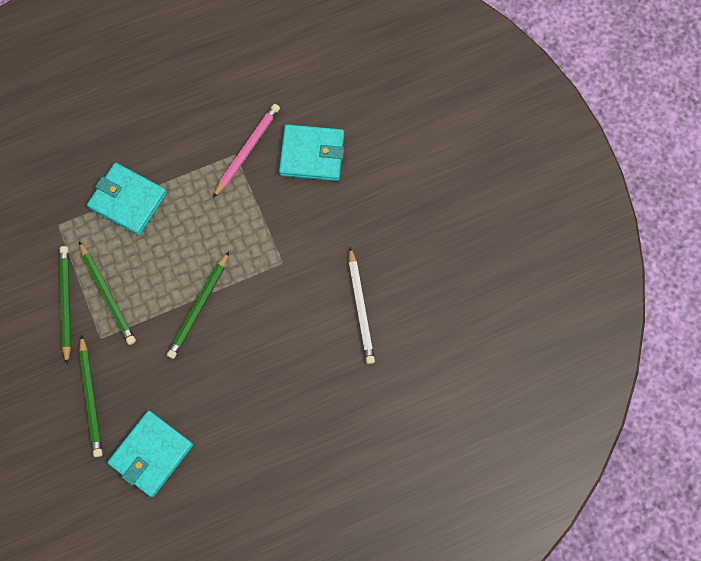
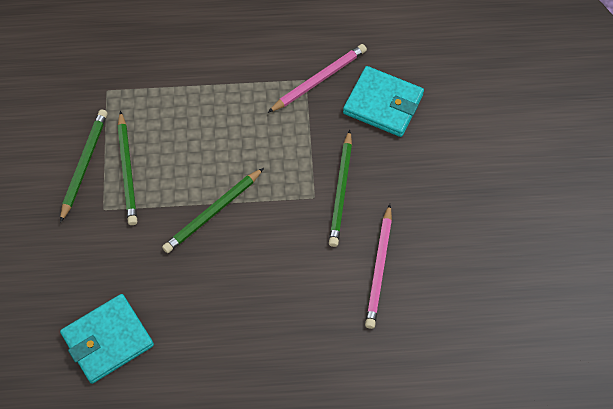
camera: 20 degrees right, 10 degrees down
green pencil [79,335,102,457] -> green pencil moved to [329,130,352,247]
turquoise wallet [87,163,167,235] -> none
white pencil [349,247,375,364] -> pink pencil [365,204,392,329]

